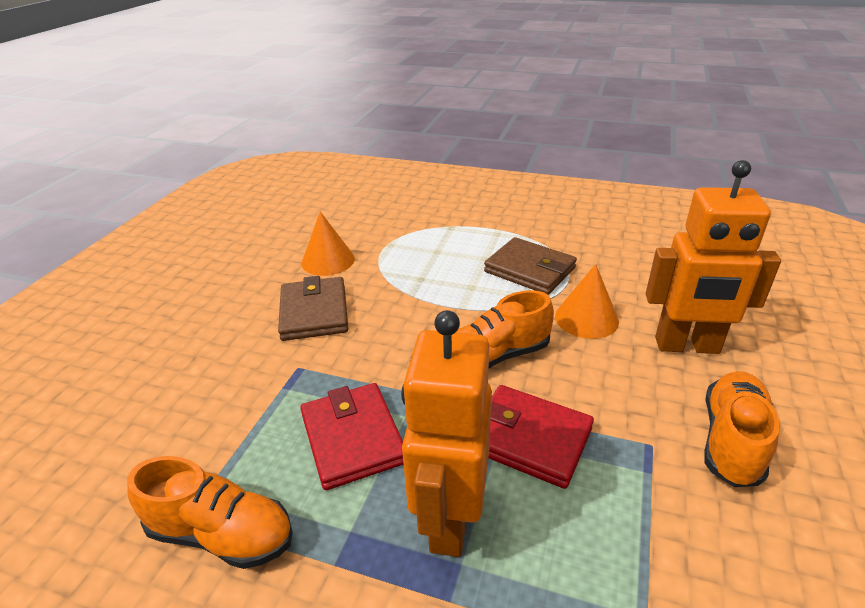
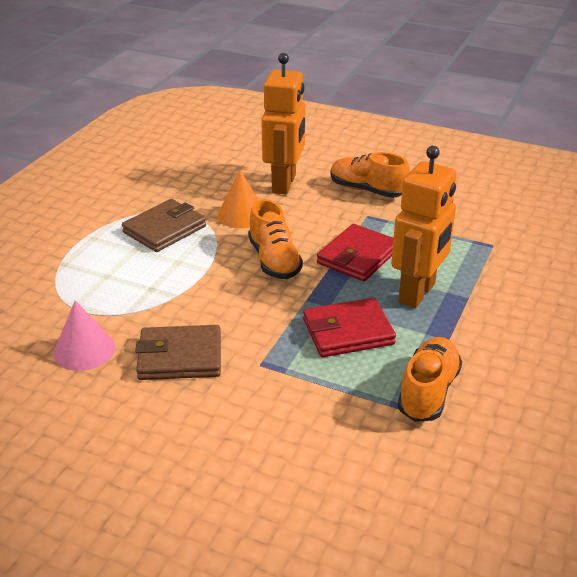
camera: 85 degrees left, 0 degrees up
orange cone [302,212,355,276] -> pink cone [54,300,115,371]
orange robot [401,310,492,557] -> orange robot turned 75 degrees counterclockwise [391,146,457,308]

